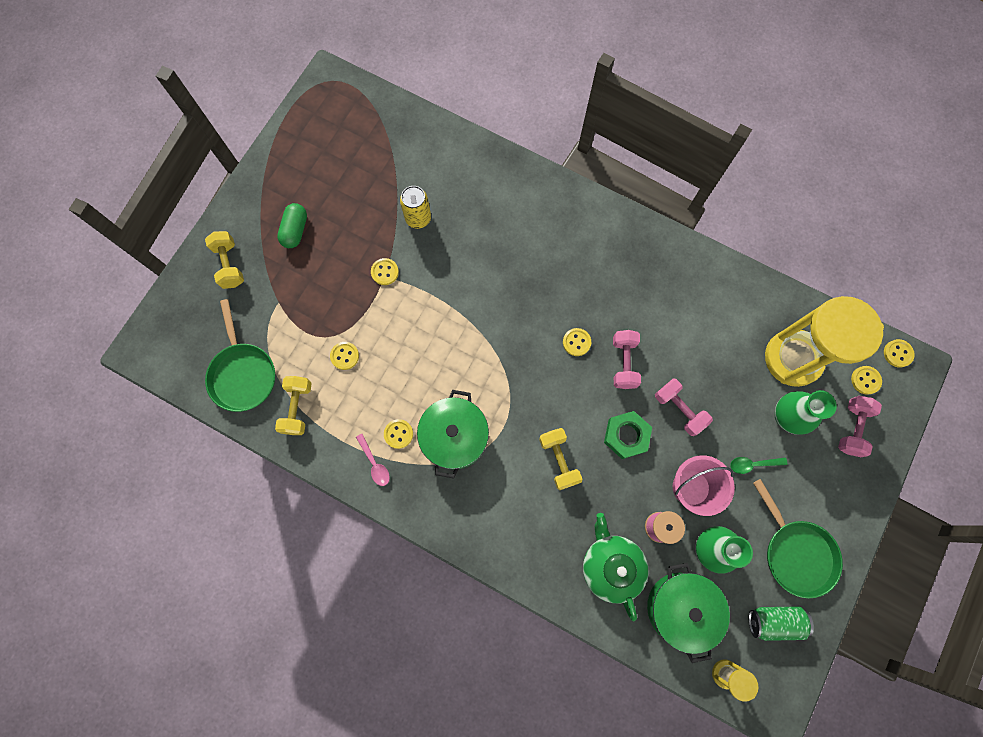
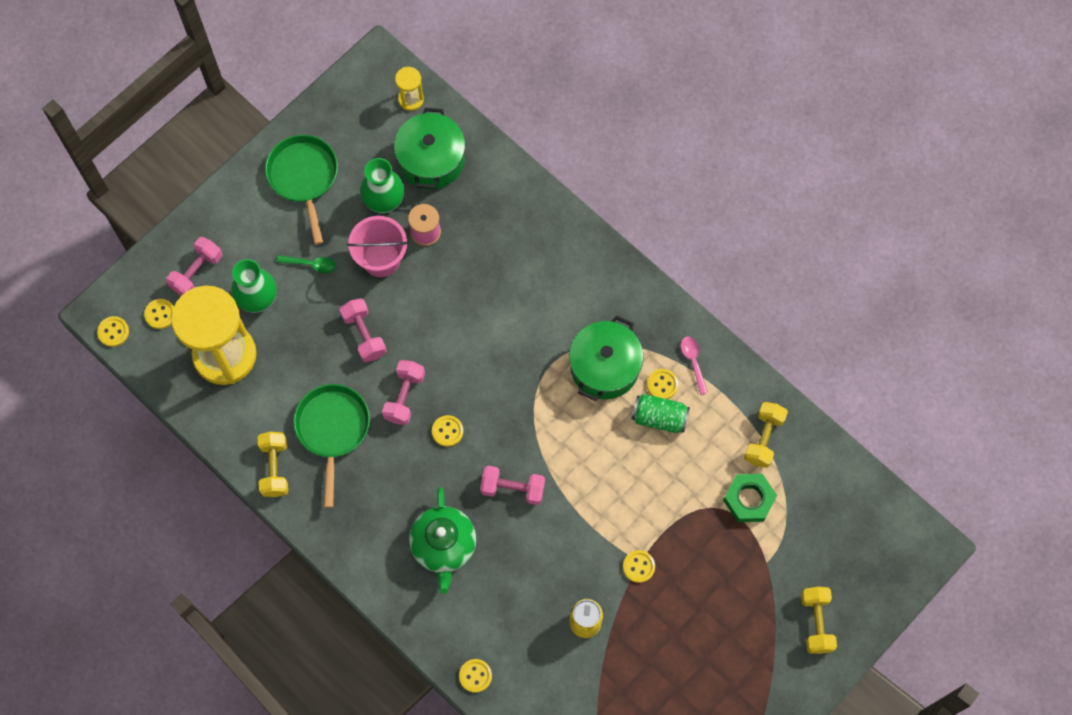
camera: 165 degrees left, 5 degrees down
green pan [205,299,275,412] -> green pan moved to [294,384,370,508]
green capsule [277,203,307,248] -> none
yellow button [330,342,359,370] -> yellow button moved to [459,659,492,693]
yellow dumbbell [539,428,583,490] -> yellow dumbbell moved to [258,432,288,497]
green teapot [583,513,648,621] -> green teapot moved to [409,487,476,594]
green nut [604,411,652,459] -> green nut moved to [723,474,777,522]
green can [749,606,814,641] -> green can moved to [632,394,690,433]
none -> pink dumbbell [480,466,545,505]

